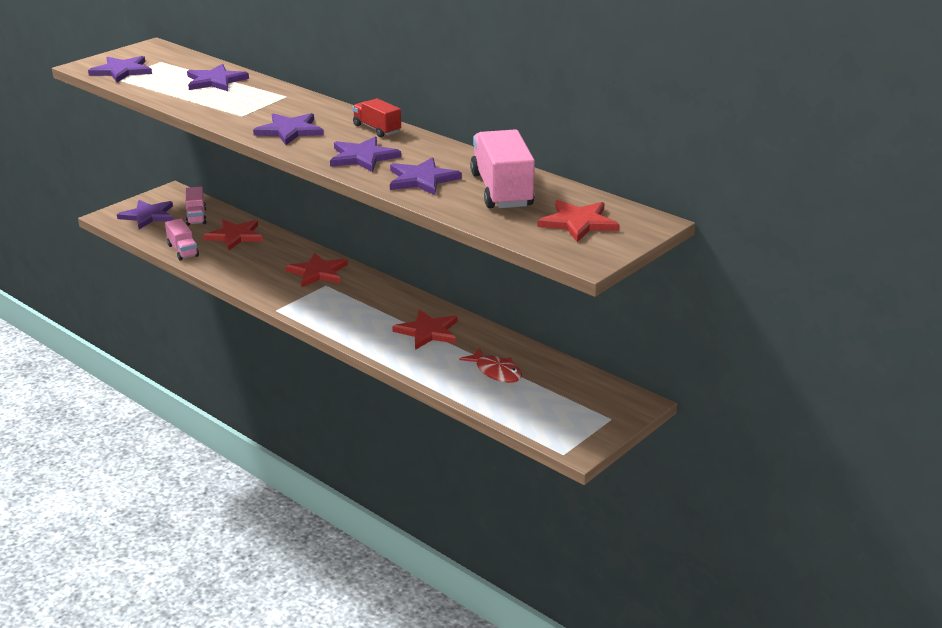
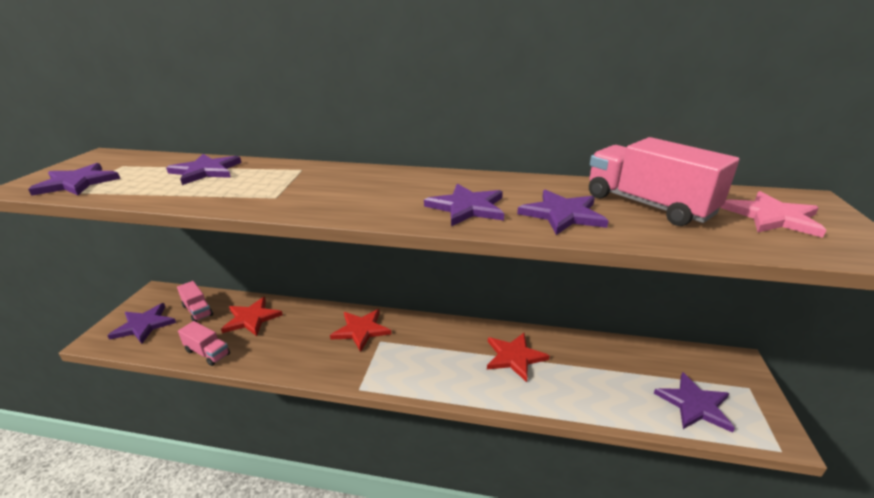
camera: 30 degrees left, 0 degrees up
purple star [253,113,324,145] -> purple star moved to [654,372,735,433]
red truck [352,98,401,137] -> none
red fish [459,348,522,383] -> none
red star [537,200,619,242] -> pink star [721,191,826,238]

